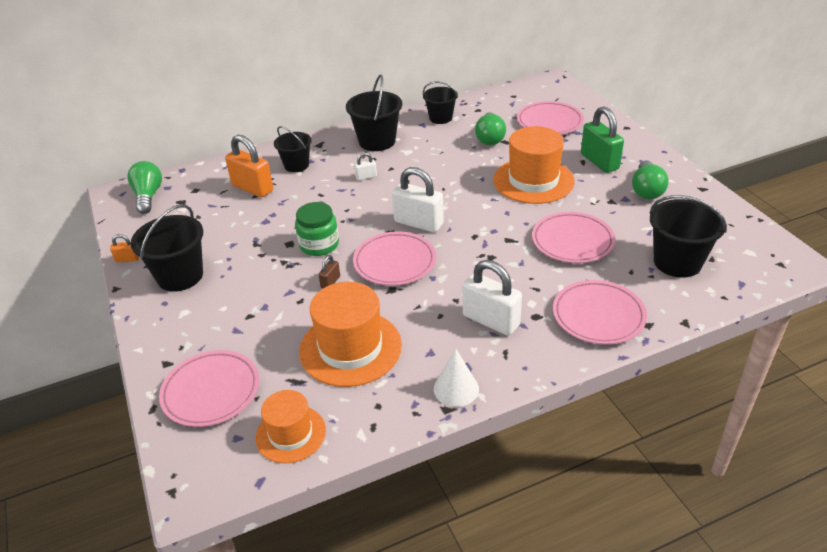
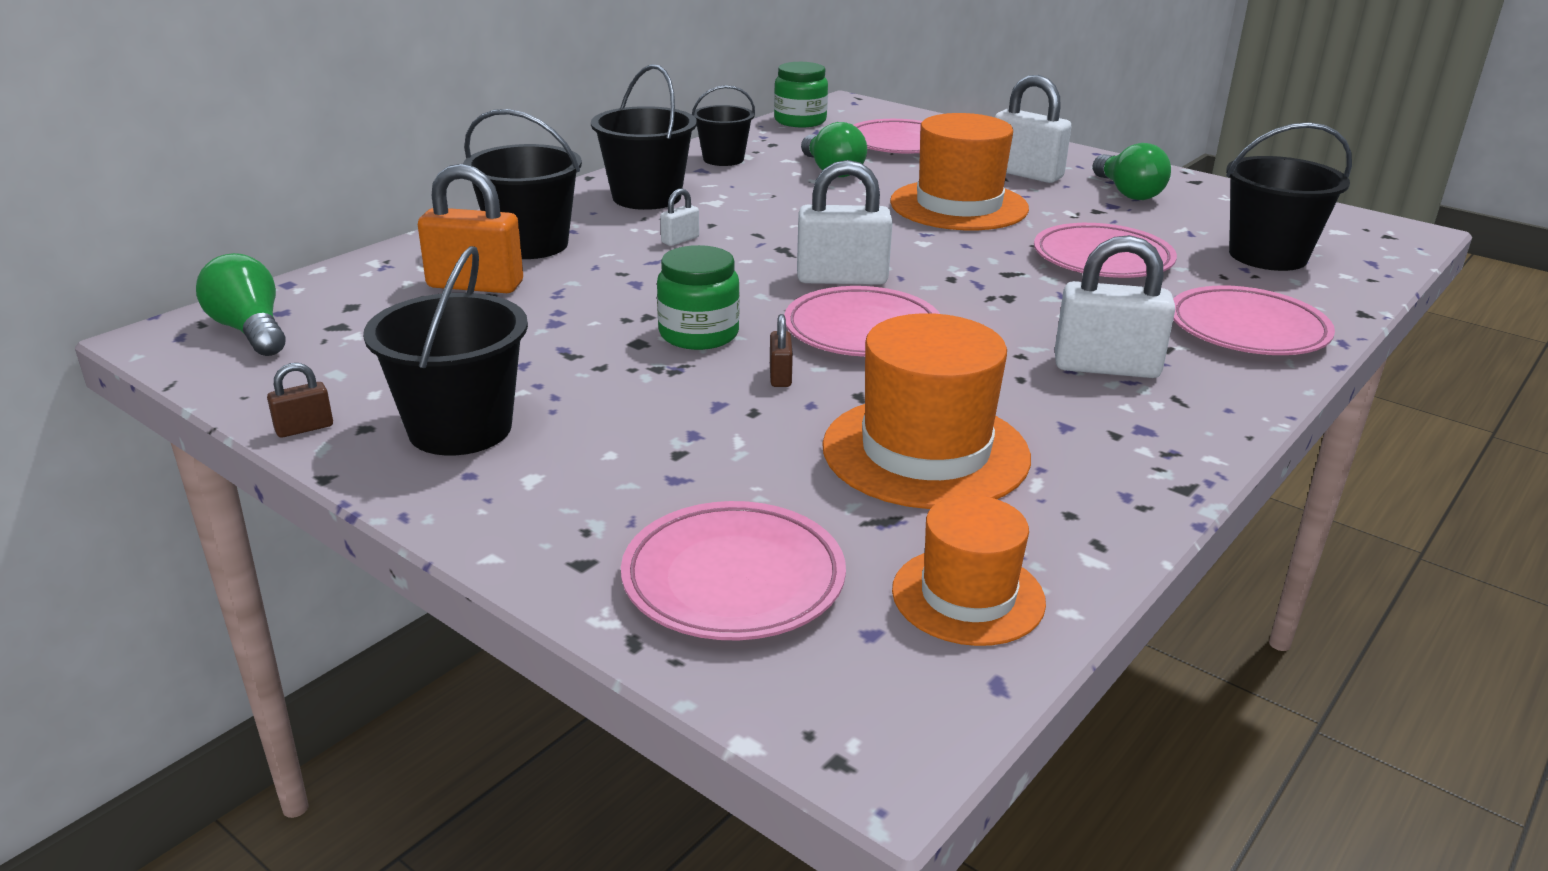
camera: 30 degrees left, 10 degrees down
orange padlock [110,234,139,262] -> brown padlock [267,363,333,438]
black bucket [274,126,312,172] -> black bucket [463,109,582,259], size x1.54
white cone [434,348,479,407] -> none
green padlock [581,106,624,173] -> white padlock [995,75,1072,183]
none -> green jar [774,62,828,127]

